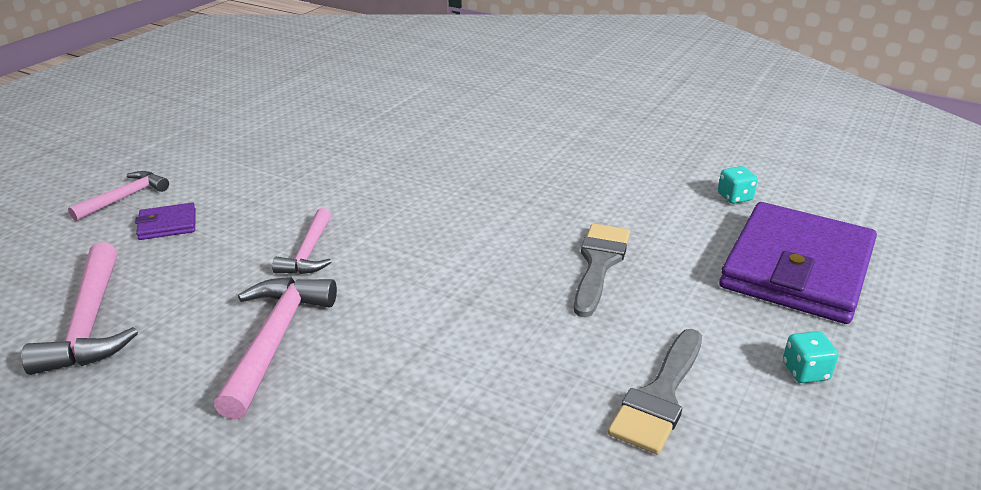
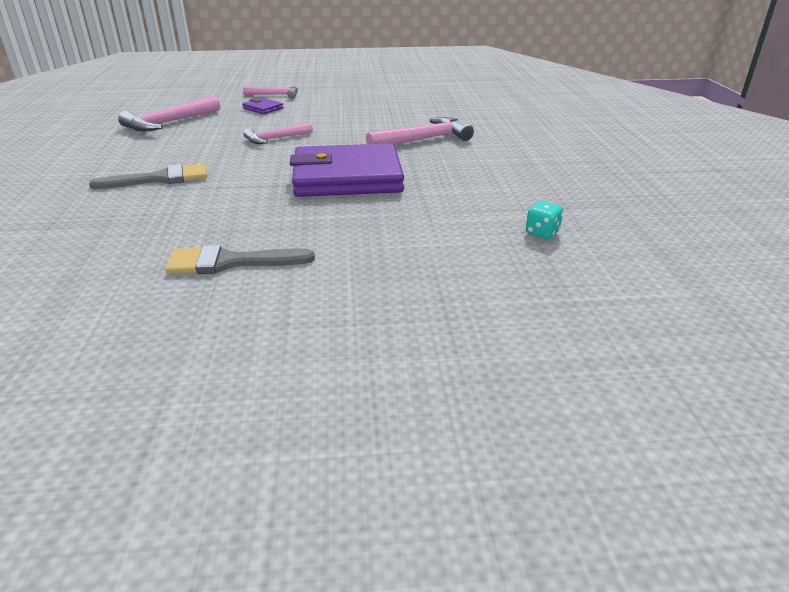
camera: 55 degrees right, 0 degrees up
pink hammer [214,277,337,420] -> pink hammer moved to [366,117,474,145]
grey brush [574,223,630,317] -> grey brush moved to [89,163,207,189]
purple wallet [719,202,877,324] -> purple wallet moved to [290,143,404,197]
turquoise dice [783,331,838,383] -> none

